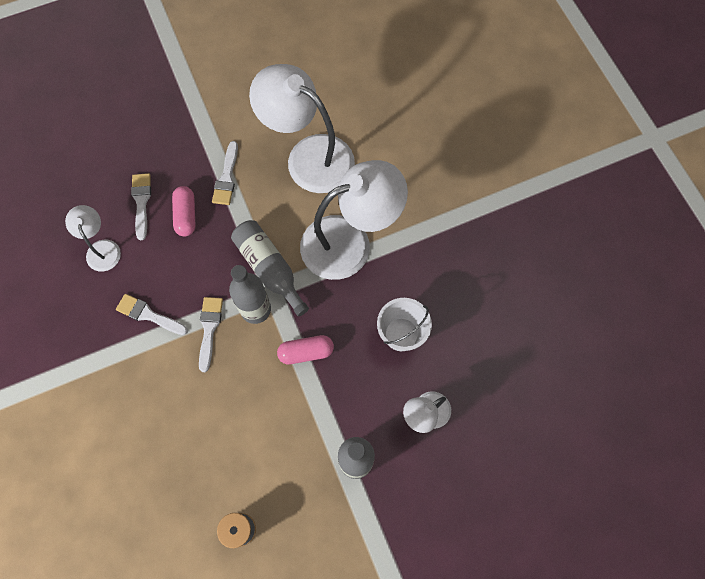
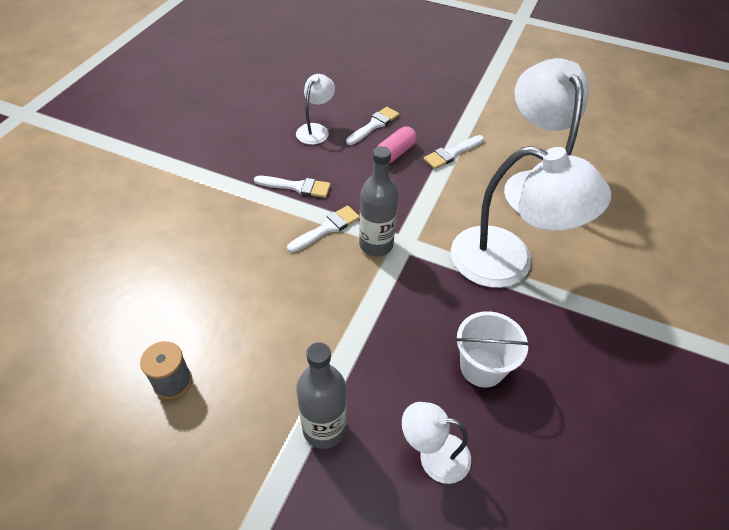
camera: 45 degrees right, 20 degrees down
white brush [116,294,188,335] -> white brush turned 120 degrees clockwise [254,176,331,198]
grey bottle [231,220,309,316] -> none
pink capsule [277,335,334,364] -> none

